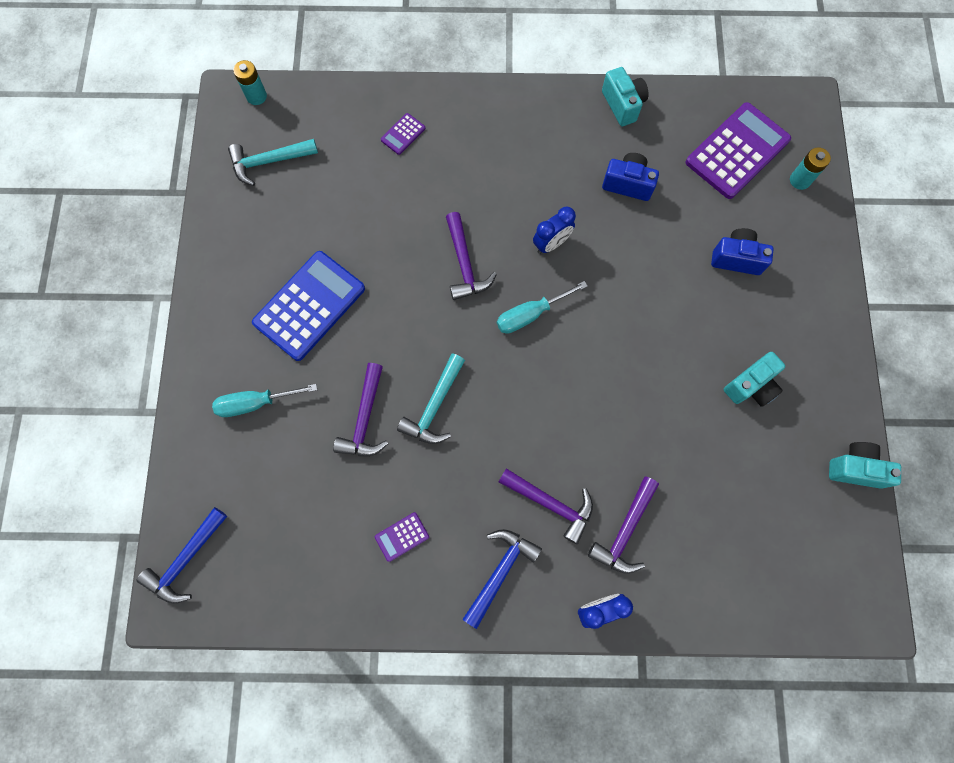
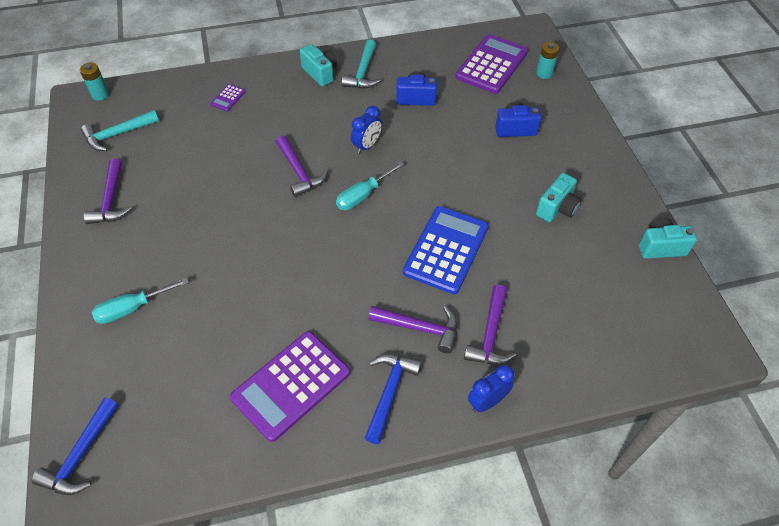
camera: 15 degrees left, 20 degrees down
blue calculator [252,251,365,361] -> blue calculator moved to [403,206,489,294]
purple hammer [333,363,388,456] -> purple hammer moved to [84,158,131,224]
purple calculator [375,512,429,562] -> purple calculator [230,331,350,442], size x2.33
turquoise hammer [397,353,465,444] -> turquoise hammer moved to [341,39,380,89]
turquoise camera [602,67,649,126] -> turquoise camera moved to [300,44,337,86]

